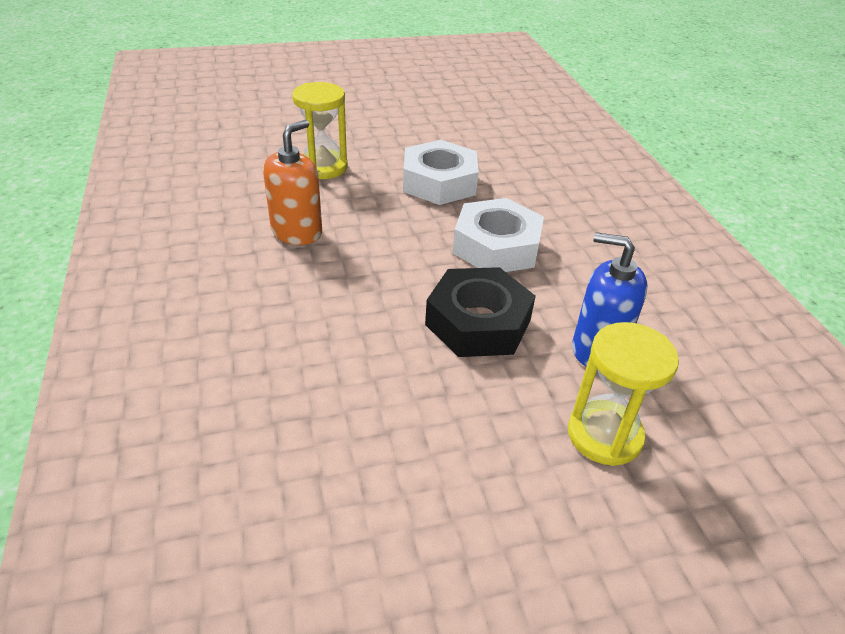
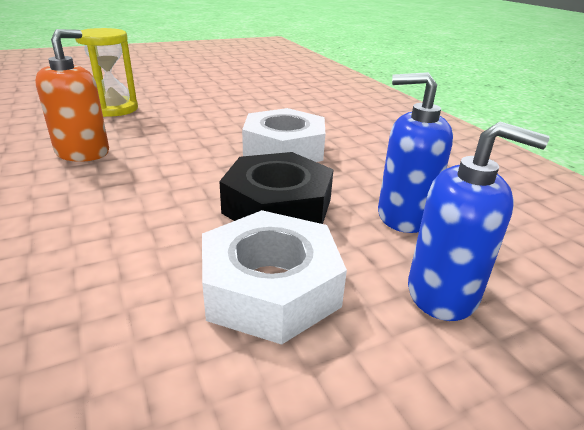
camera: 10 degrees left, 10 degrees down
white nut [403,140,479,205] -> white nut moved to [202,210,347,345]
yellow hourglass [568,322,679,466] -> blue soap dispenser [408,121,550,321]

